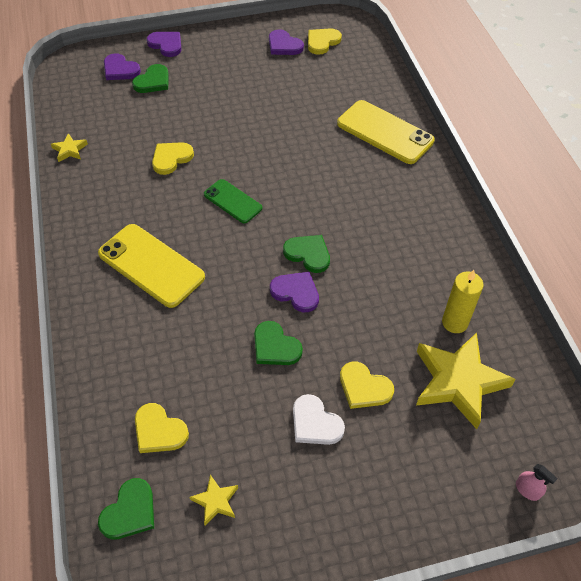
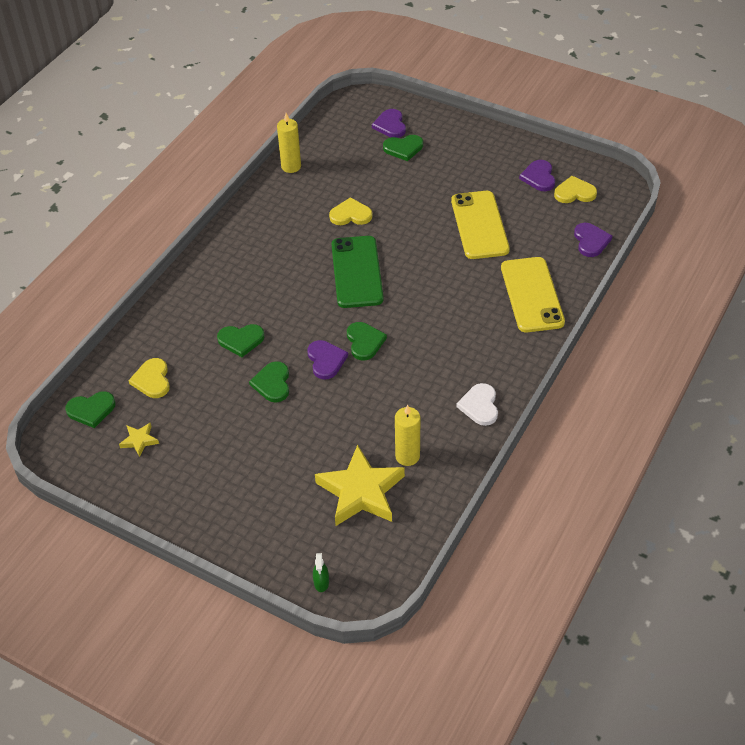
camera: 45 degrees right, 5 degrees down
yellow star [51,133,88,162] -> yellow candle [277,113,301,173]
yellow phone [98,224,205,308] -> yellow phone moved to [451,191,510,259]
purple heart [147,32,182,57] -> purple heart moved to [574,223,612,257]
green phone [204,179,262,223] -> green phone [332,236,384,308], size x1.70
white heart [293,394,345,445] -> white heart moved to [456,383,498,426]
yellow heart [340,362,394,409] -> none
pink spray bottle [516,464,558,501] -> green spray bottle [313,553,329,592]
none -> green heart [217,324,265,357]

